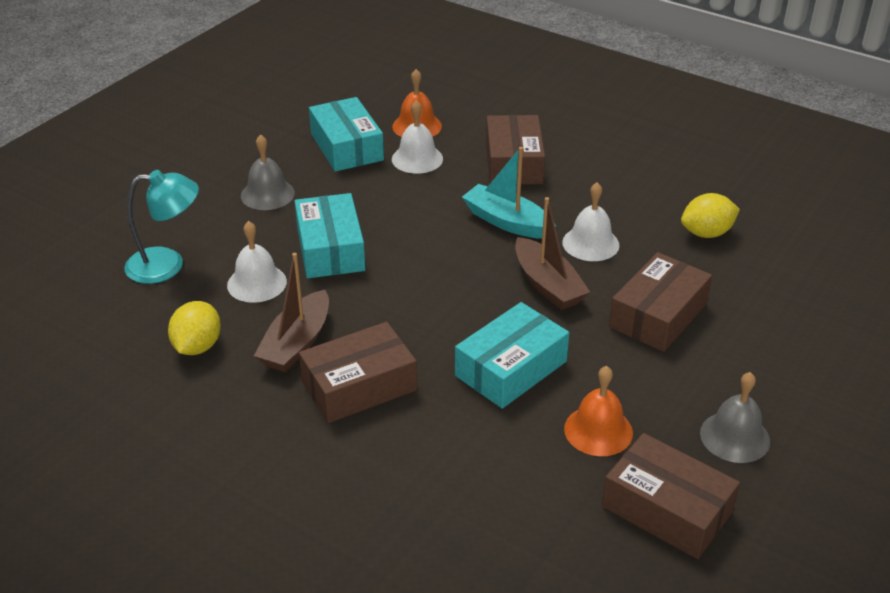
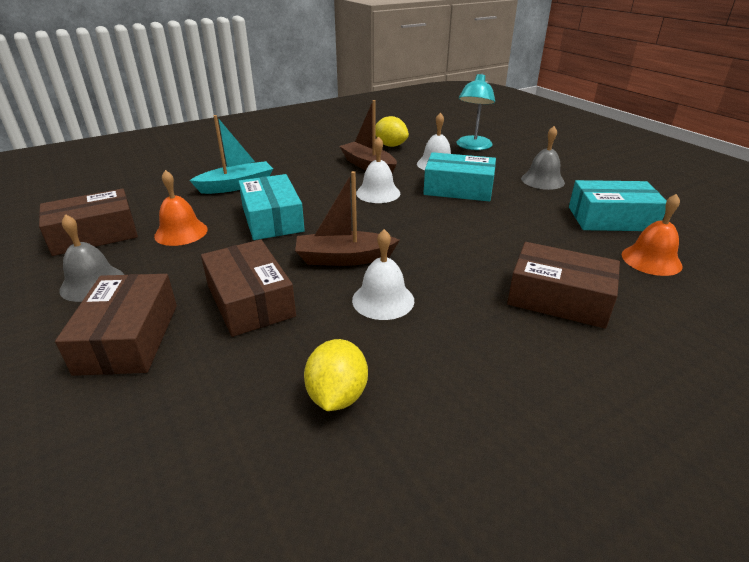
camera: 115 degrees right, 5 degrees down
brown box [299,322,417,423] -> brown box moved to [55,274,177,376]
white bell [392,100,443,174] -> white bell moved to [356,136,400,203]
turquoise boat [462,147,556,239] -> turquoise boat moved to [189,115,273,194]

